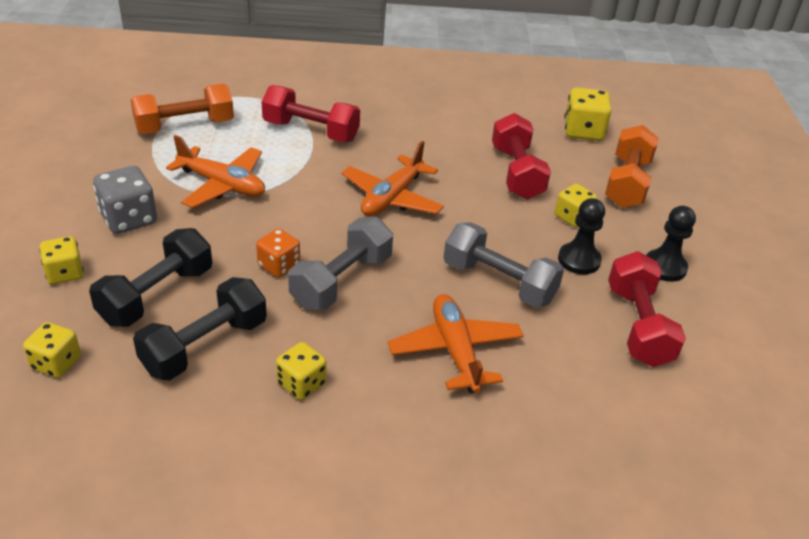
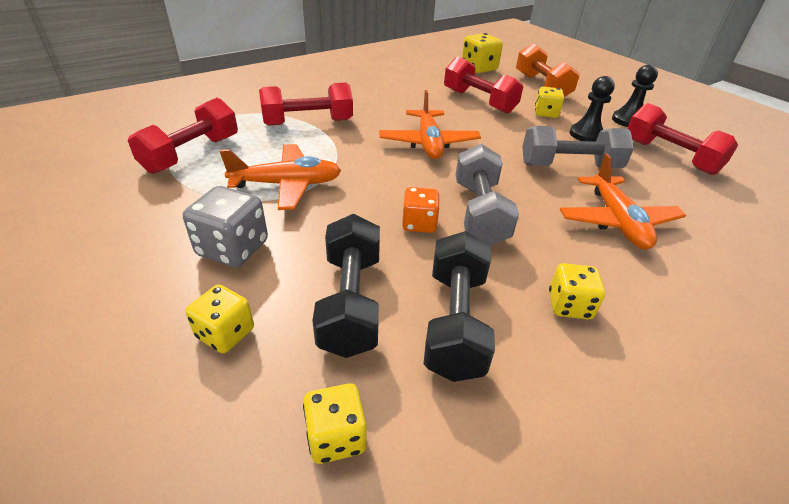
camera: 35 degrees left, 0 degrees up
orange dumbbell [131,83,234,134] -> red dumbbell [128,98,238,174]
orange plane [388,294,524,393] -> orange plane turned 135 degrees counterclockwise [560,154,686,250]

